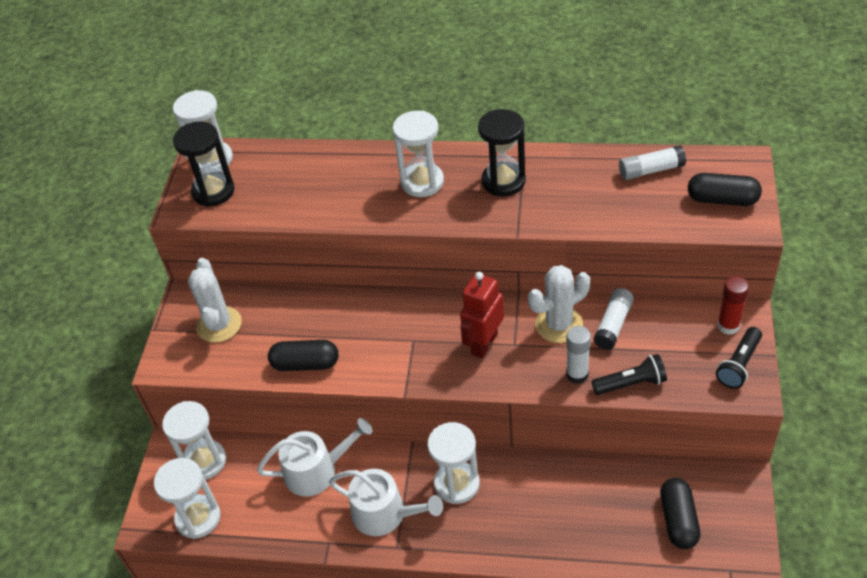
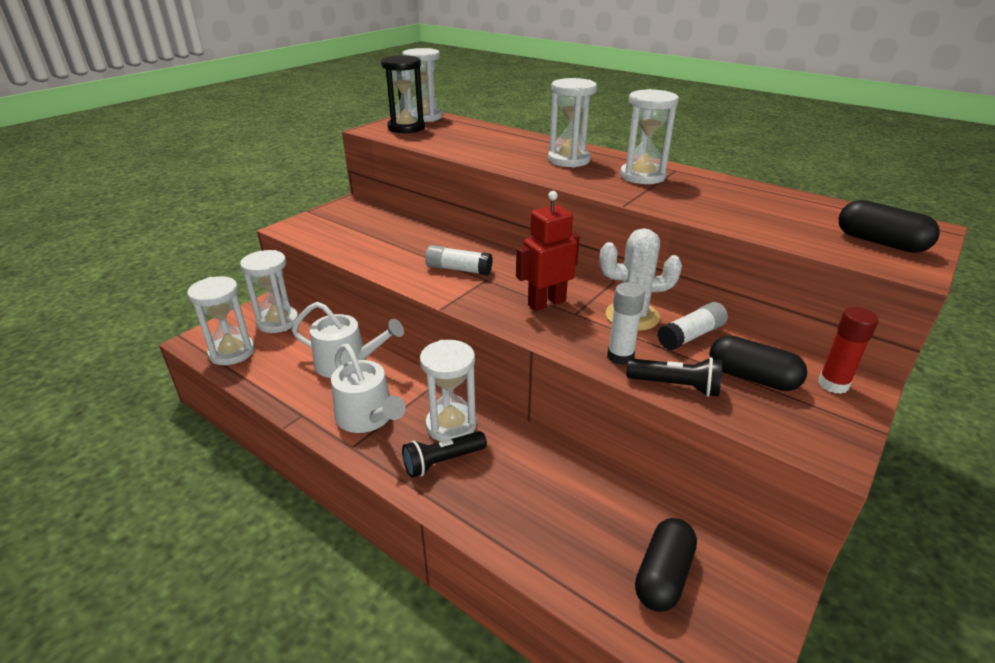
camera: 25 degrees right, 15 degrees down
white cactus [188,258,242,343] -> none
black capsule [268,340,339,371] -> black capsule moved to [709,335,807,391]
black hourglass [478,109,526,196] -> white hourglass [620,89,679,184]
white glue stick [619,145,686,180] -> white glue stick moved to [425,245,493,275]
black flashlight [716,327,762,389] -> black flashlight moved to [402,431,487,478]

